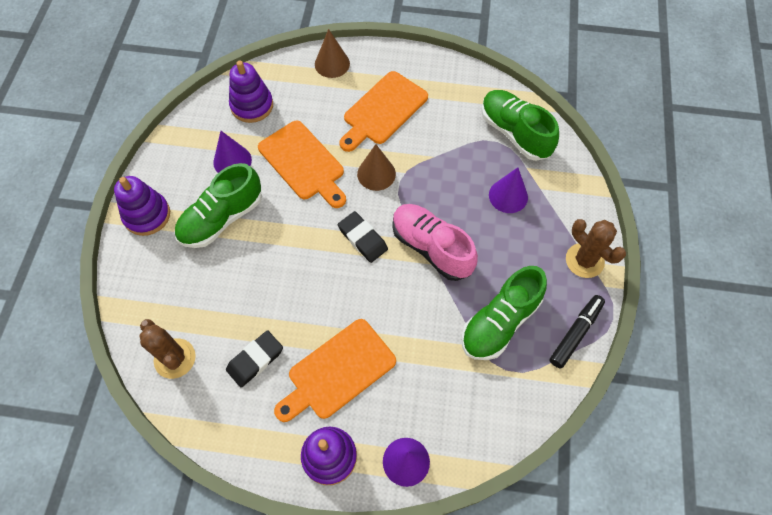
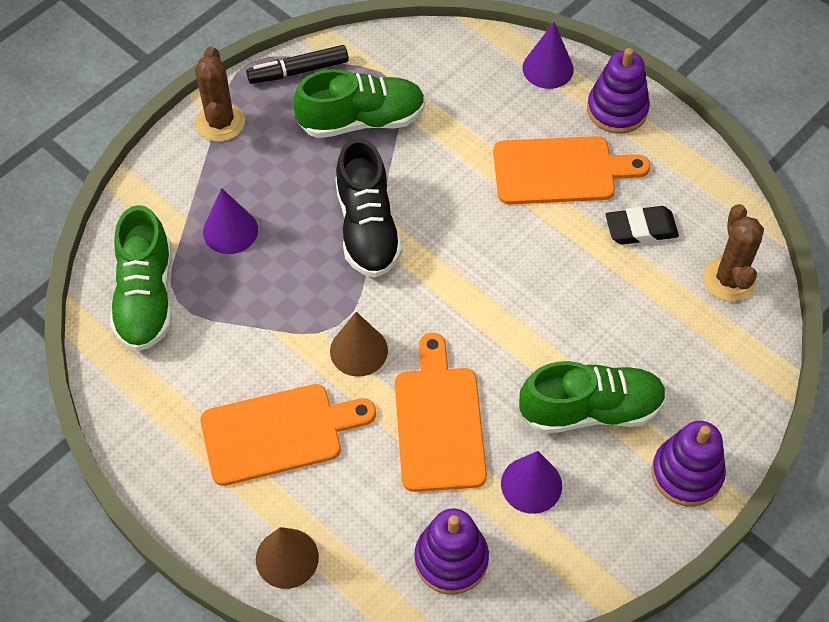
camera: 145 degrees left, 5 degrees down
black eraser [338,211,388,263] -> none
pink shoe [392,204,478,281] -> black shoe [335,138,402,278]

